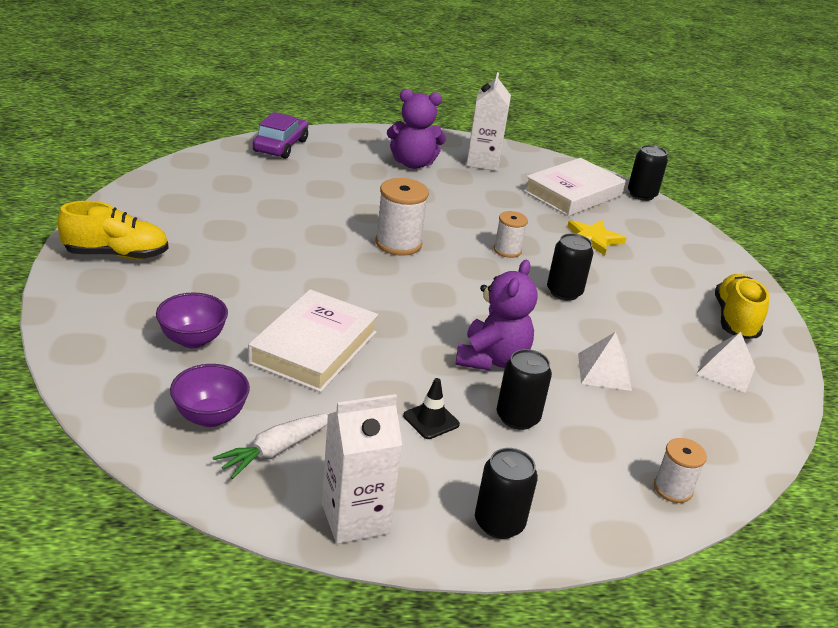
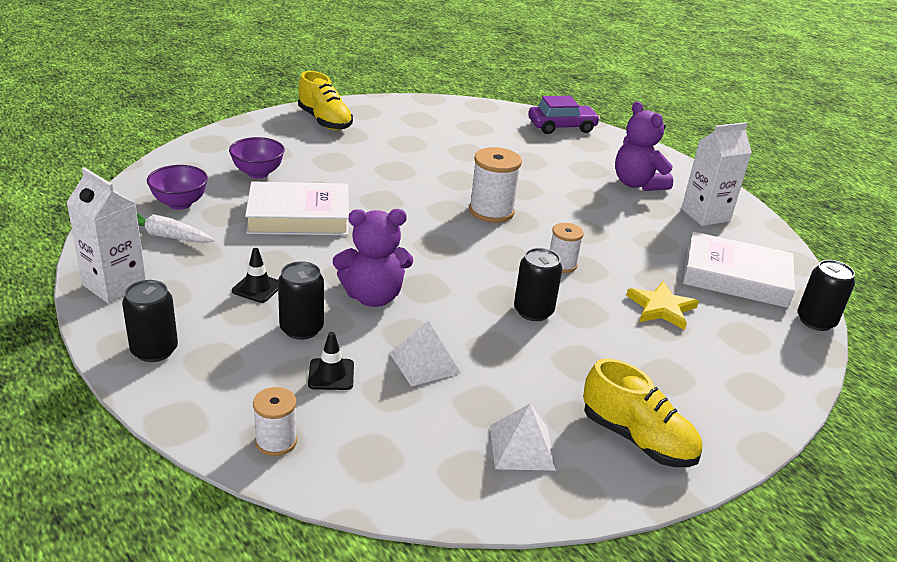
camera: 60 degrees right, 0 degrees up
yellow shoe [715,274,769,339] -> yellow shoe turned 60 degrees clockwise [583,358,702,467]
none -> black traffic cone [308,332,354,390]

